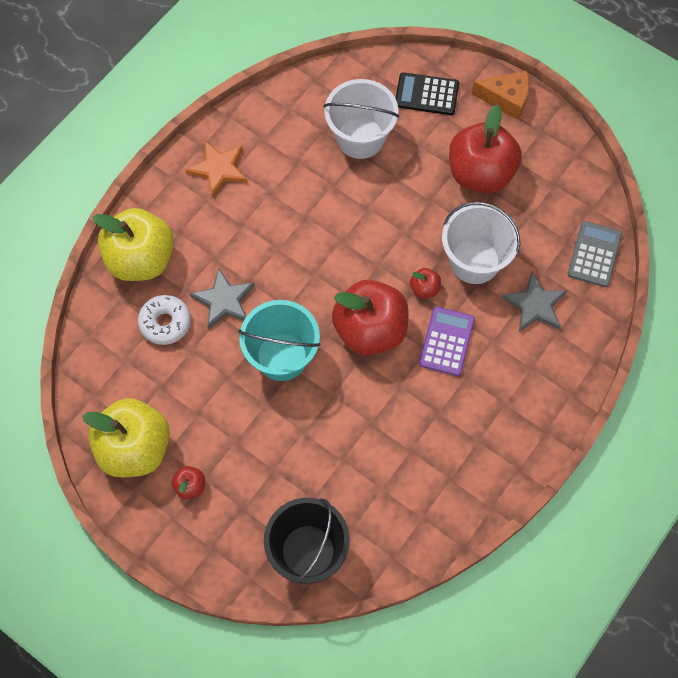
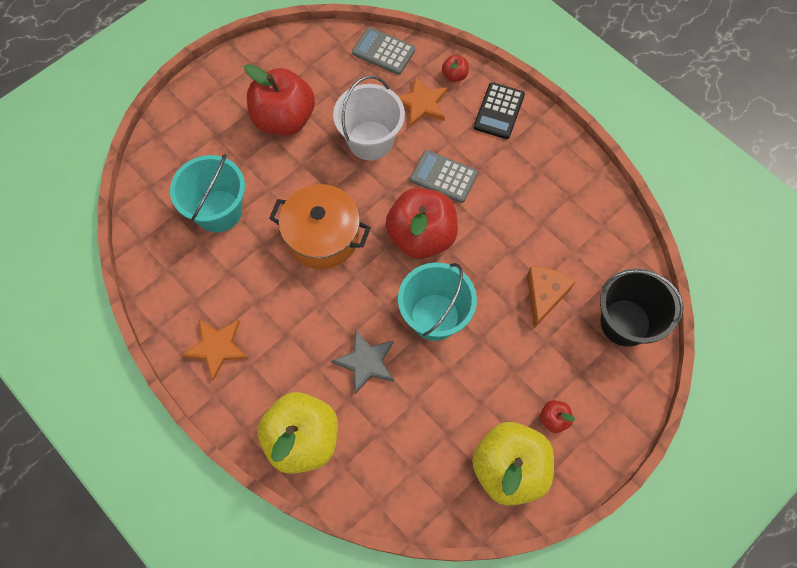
camera: 80 degrees left, 0 degrees up
white donut [138,295,191,345] -> none
white bucket [324,79,399,159] -> turquoise bucket [170,154,245,232]
black calculator [396,72,459,115] -> black calculator moved to [474,82,525,139]
red apple [410,268,441,298] -> red apple moved to [442,55,469,82]
purple calculator [419,307,475,376] -> grey calculator [410,150,478,203]
orange cheese [471,71,529,120] -> orange cheese moved to [527,267,576,328]
grey star [502,272,568,332] -> orange star [398,76,448,127]
none -> orange pot [269,184,371,269]

